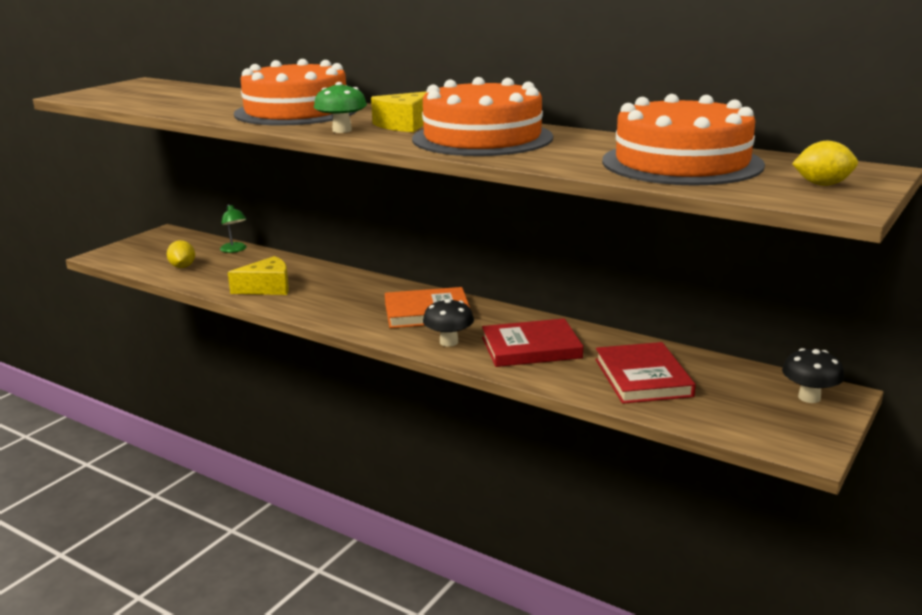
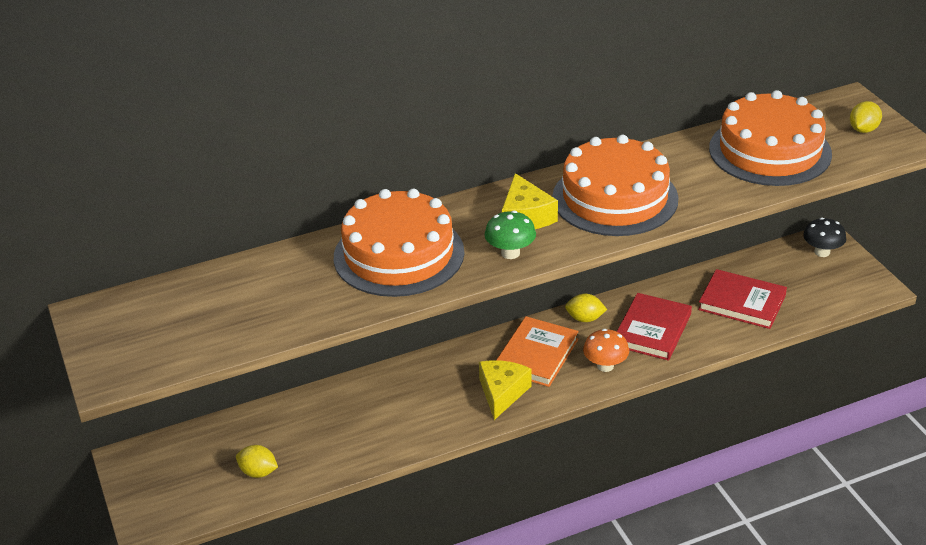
camera: 55 degrees left, 15 degrees up
green lamp [220,204,247,253] -> none
yellow cheese [228,256,289,295] -> yellow cheese moved to [479,360,532,420]
black mushroom [423,299,474,347] -> orange mushroom [583,329,629,372]
none -> yellow lemon [565,294,607,322]

